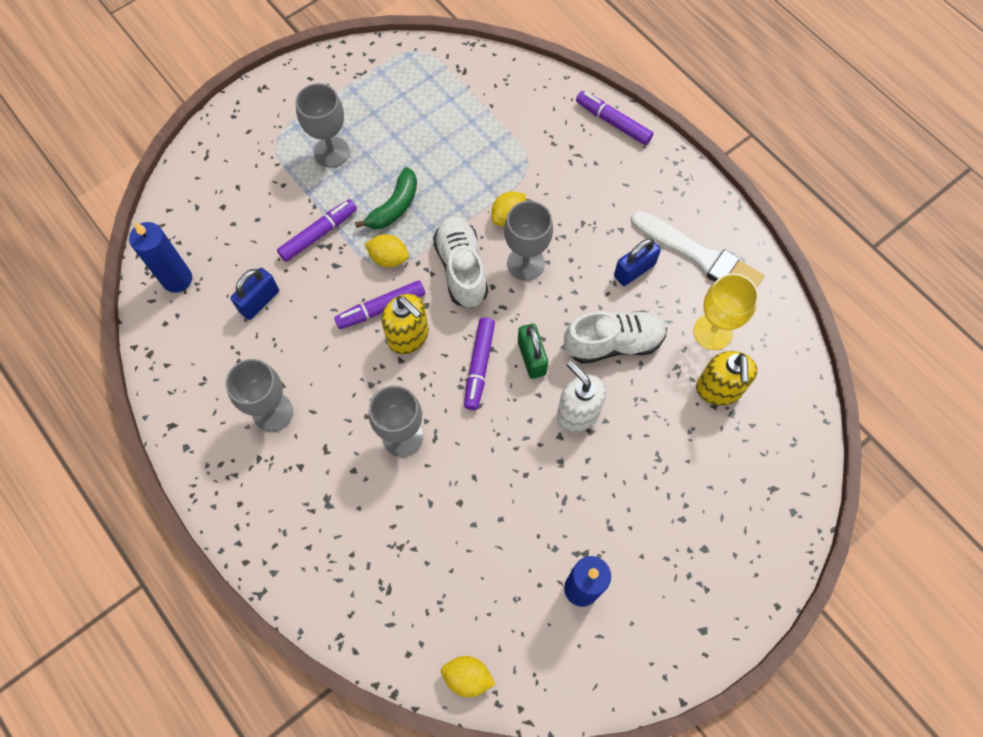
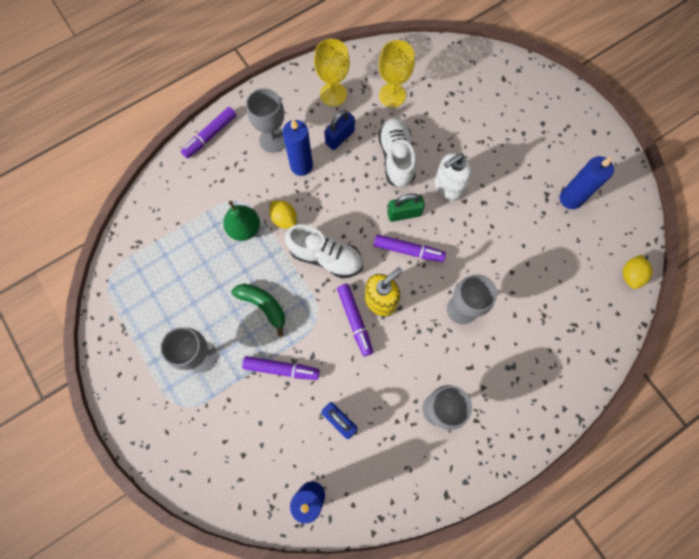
camera: 85 degrees left, 5 degrees up
purple marker [277,199,357,262] -> purple marker turned 135 degrees clockwise [242,356,320,380]
yellow lemon [364,234,409,267] -> none
white shoe [433,216,488,308] -> white shoe turned 150 degrees counterclockwise [285,224,363,278]
grey goblet [504,201,553,281] -> grey goblet moved to [246,88,285,153]
blue padlock [614,238,661,286] -> blue padlock turned 75 degrees clockwise [324,110,355,150]
white brush [631,210,764,287] -> yellow goblet [314,39,350,106]
yellow soap dispenser [696,351,757,406] -> none
none -> green pear [223,201,260,241]
none -> blue candle [282,119,313,176]

